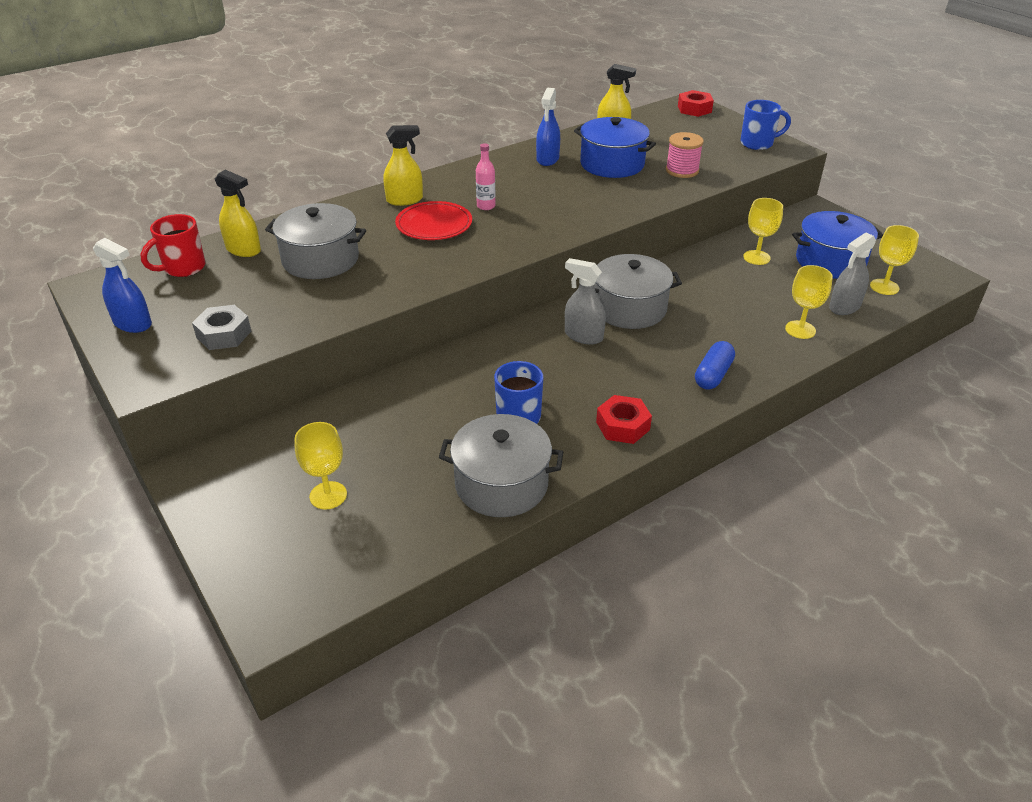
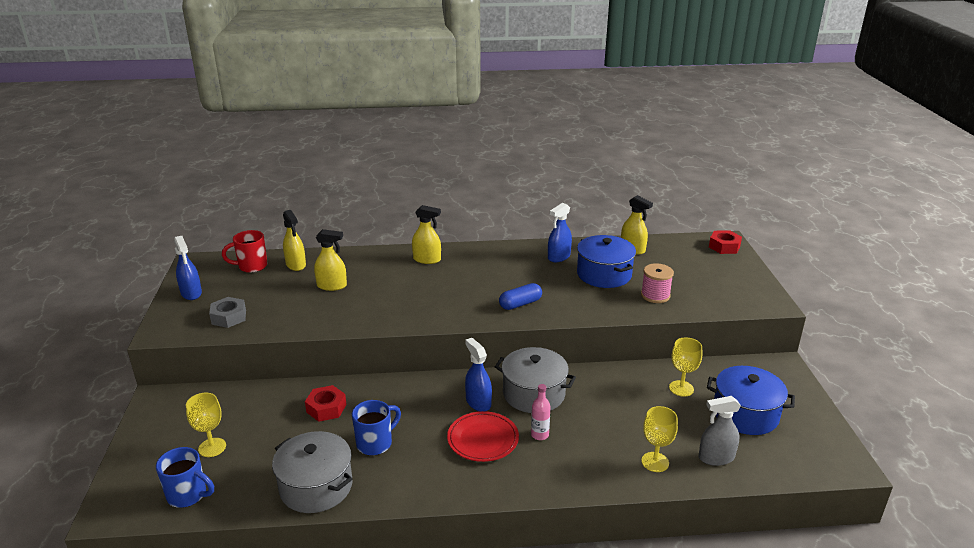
camera: 30 degrees right, 10 degrees down
grey pot [265,203,366,279] -> yellow spray bottle [314,229,347,291]
red plate [395,201,472,240] -> red plate moved to [447,411,519,462]
pink bottle [476,143,495,210] -> pink bottle moved to [531,384,550,440]
grey spray bottle [565,258,606,345] -> blue spray bottle [465,338,492,411]
red nut [596,395,652,444] -> red nut moved to [305,385,346,422]
blue capsule [695,341,735,390] -> blue capsule moved to [499,283,542,310]
blue mug [740,100,791,150] -> blue mug moved to [156,447,214,508]
yellow goblet [870,225,919,295] -> none

